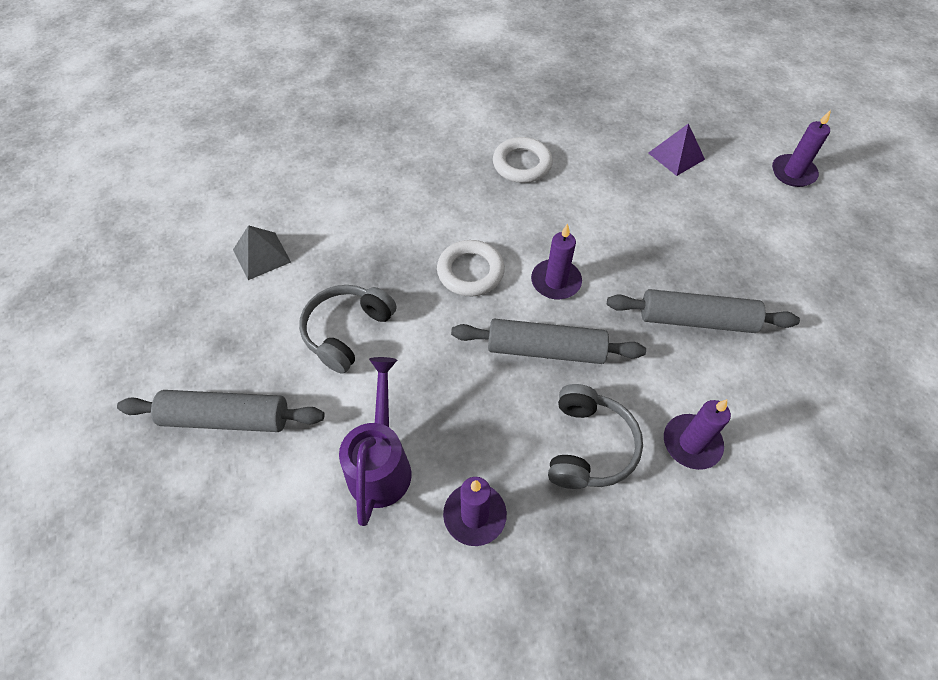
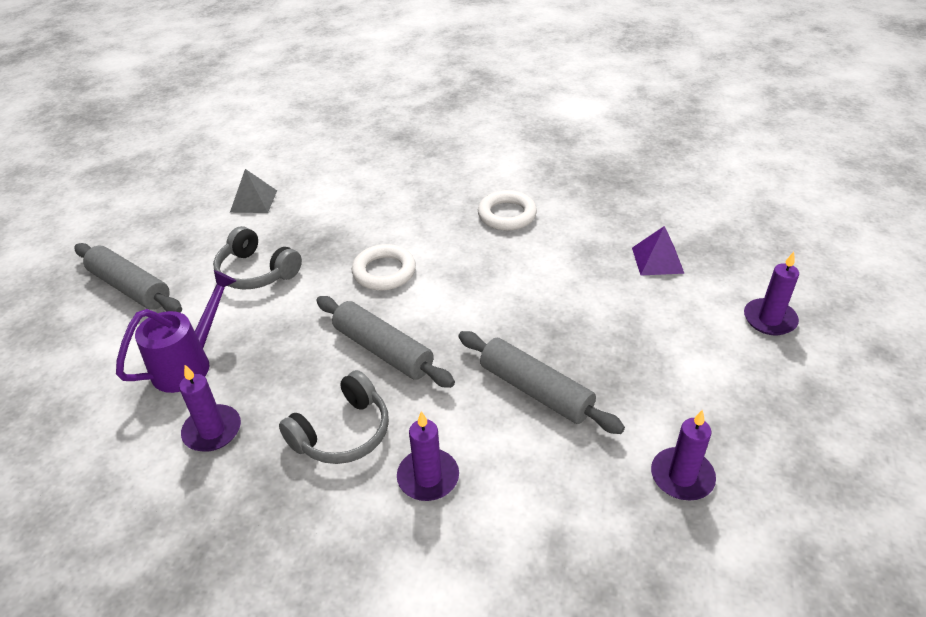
camera: 35 degrees right, 15 degrees down
grey headphones [299,285,397,374] -> grey headphones turned 120 degrees counterclockwise [213,226,302,290]
purple candle [531,224,582,299] -> purple candle moved to [651,409,716,501]

